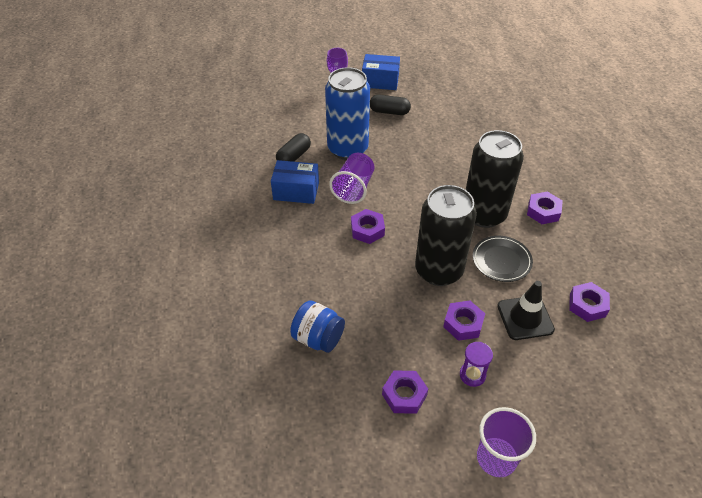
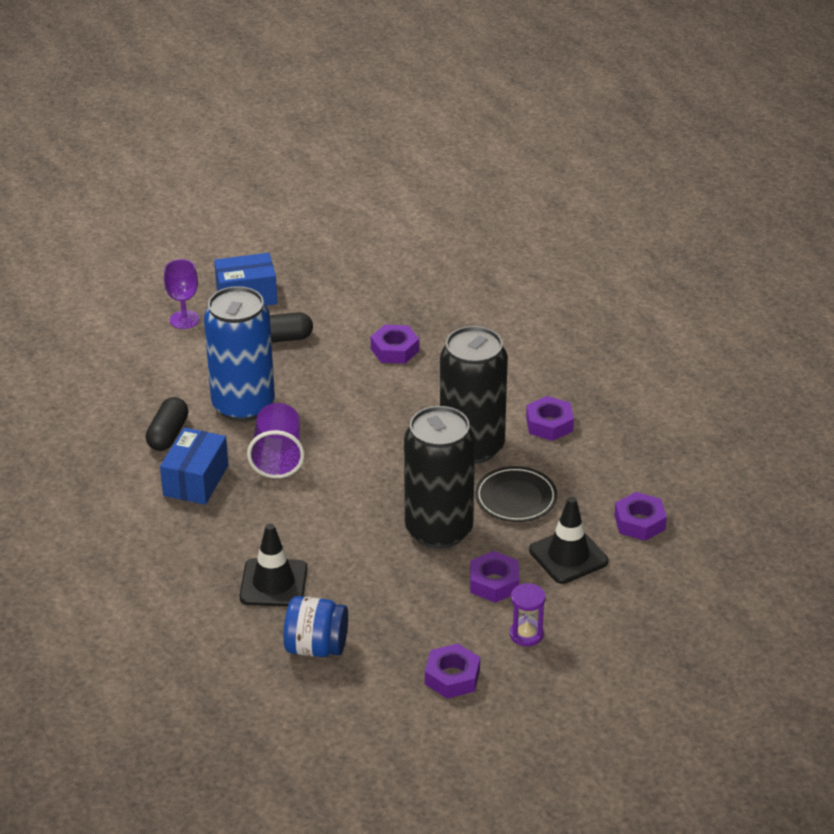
camera: 20 degrees left, 10 degrees down
blue box [271,160,319,204] -> blue box turned 60 degrees counterclockwise [160,427,228,505]
purple nut [351,209,385,244] -> purple nut moved to [371,325,419,364]
purple cup [477,407,536,477] -> none
none -> black traffic cone [240,523,307,606]

